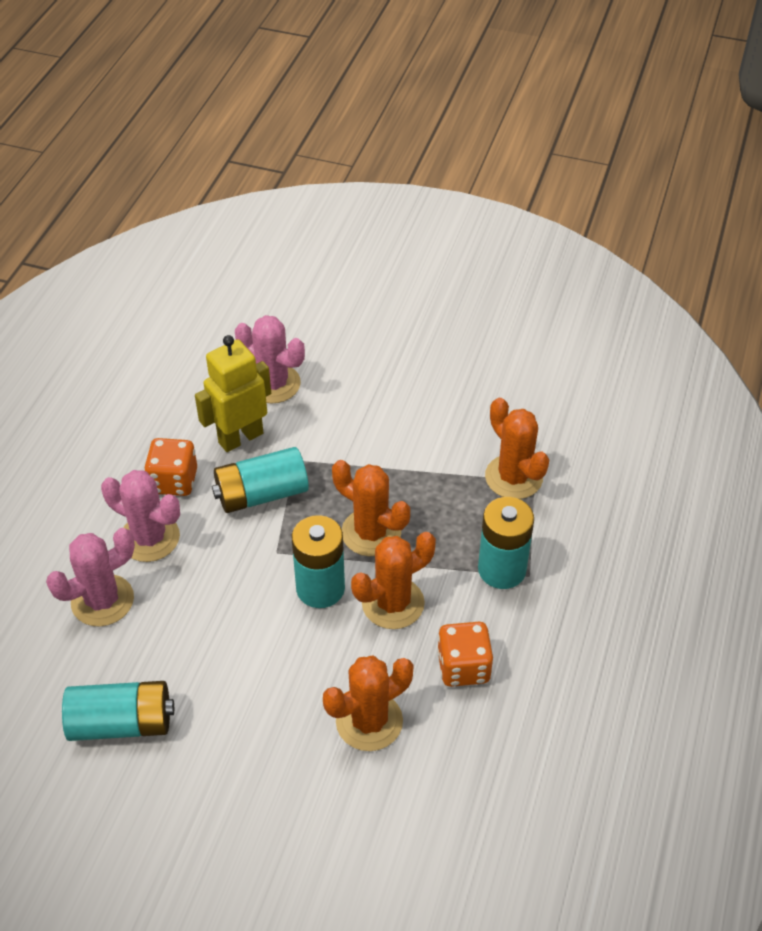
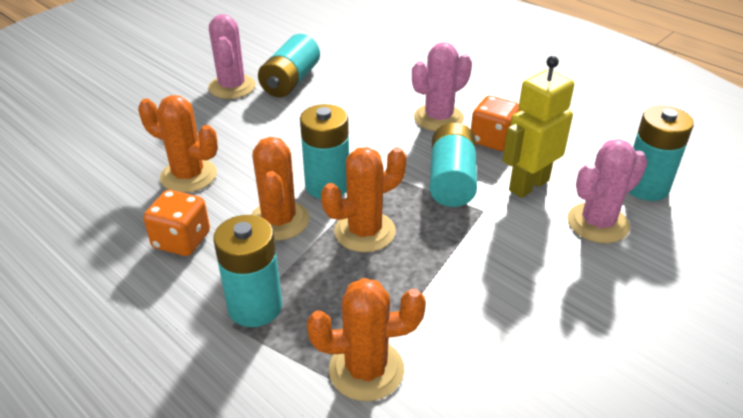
camera: 115 degrees right, 10 degrees down
pink cactus [46,528,135,627] -> pink cactus moved to [208,14,256,99]
yellow robot [195,335,271,452] -> yellow robot turned 120 degrees counterclockwise [503,56,574,198]
orange cactus [323,656,414,751] -> orange cactus turned 60 degrees counterclockwise [138,95,218,193]
none -> turquoise battery [629,106,694,201]

